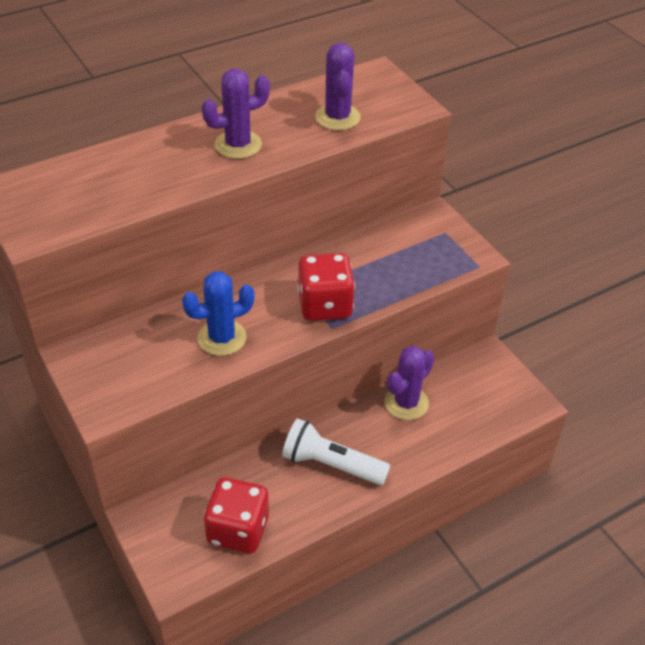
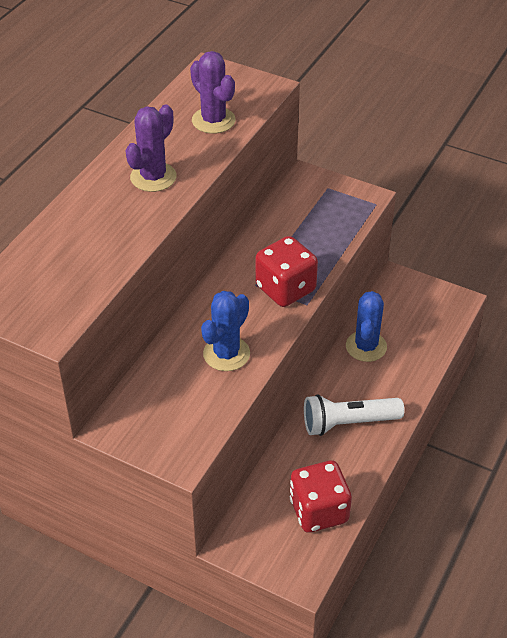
camera: 30 degrees left, 0 degrees up
purple cactus [384,346,434,420] -> blue cactus [346,291,387,362]

